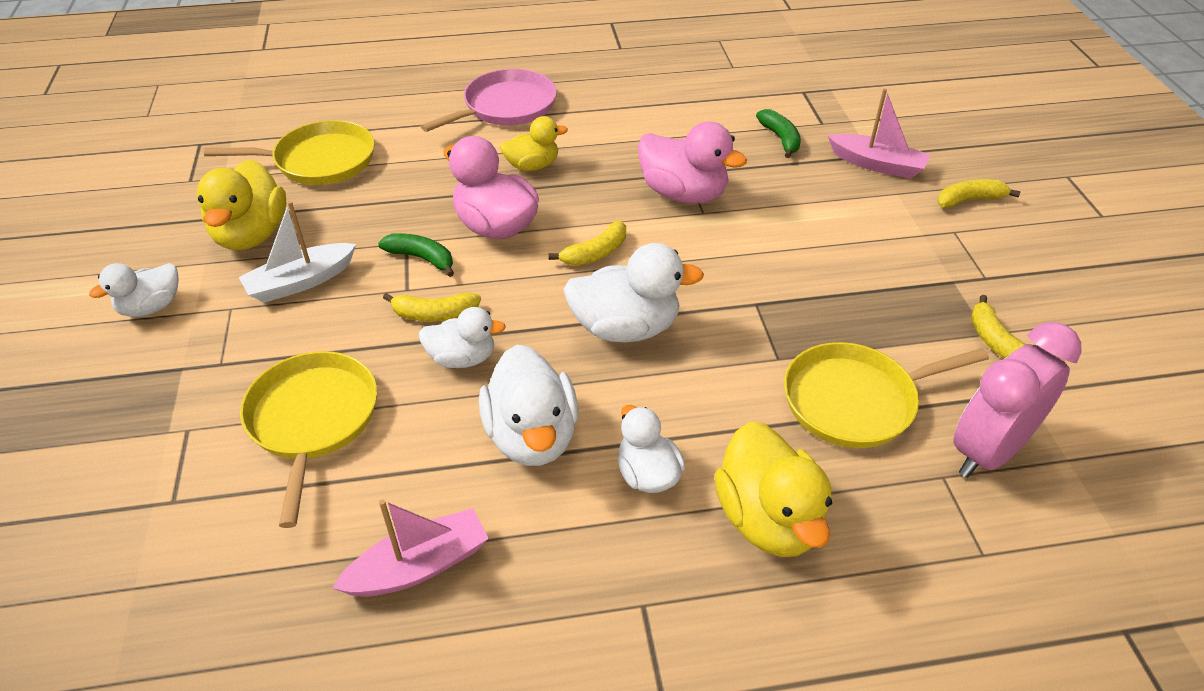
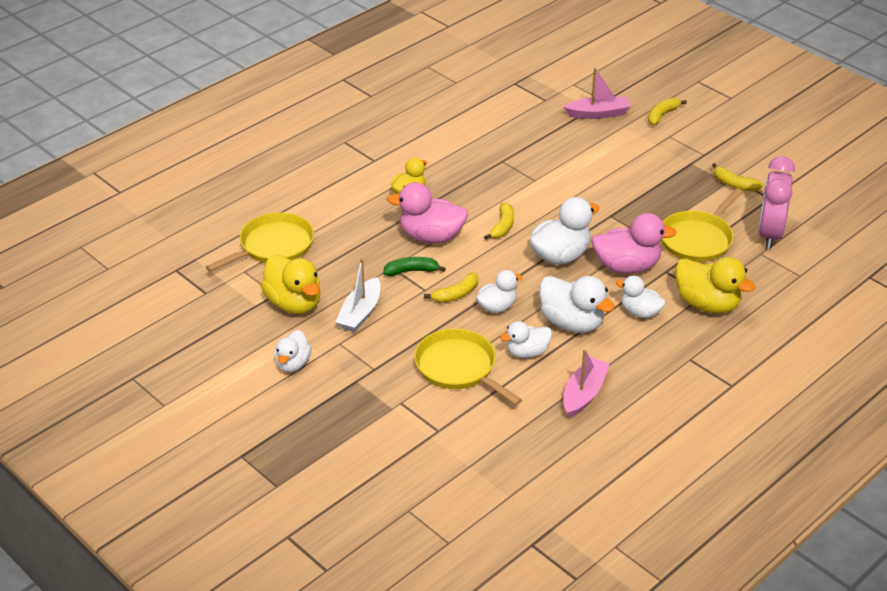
camera: 35 degrees left, 5 degrees down
pink pan [421,69,557,132] -> none
pink duck [638,121,747,204] -> pink duck moved to [592,213,677,274]
green banana [756,109,801,158] -> none
none -> white duck [500,321,552,358]

